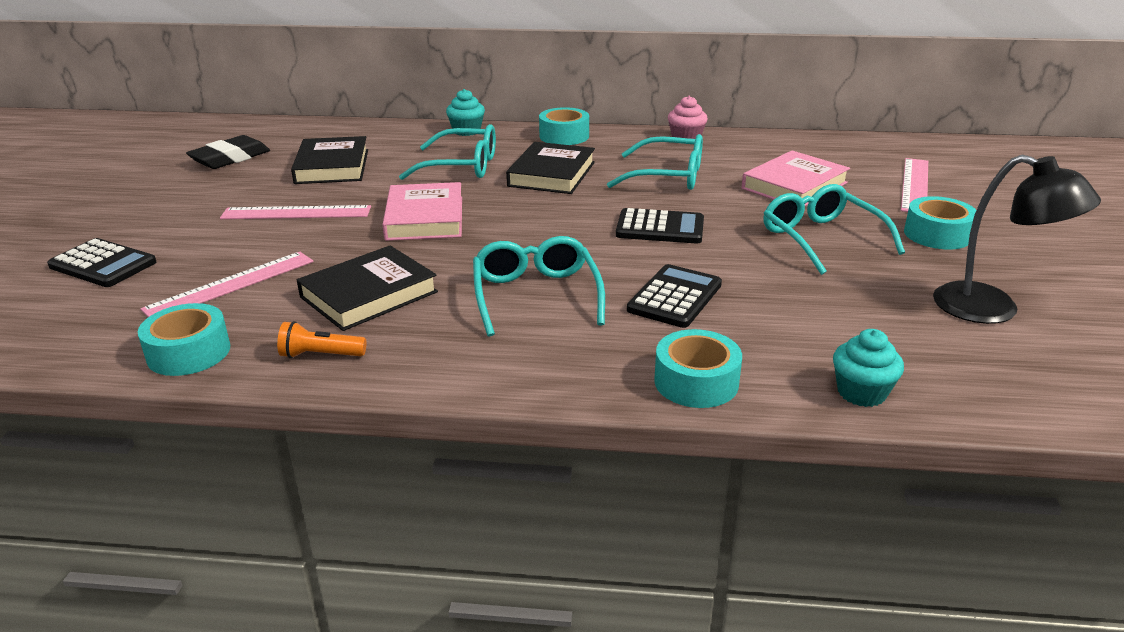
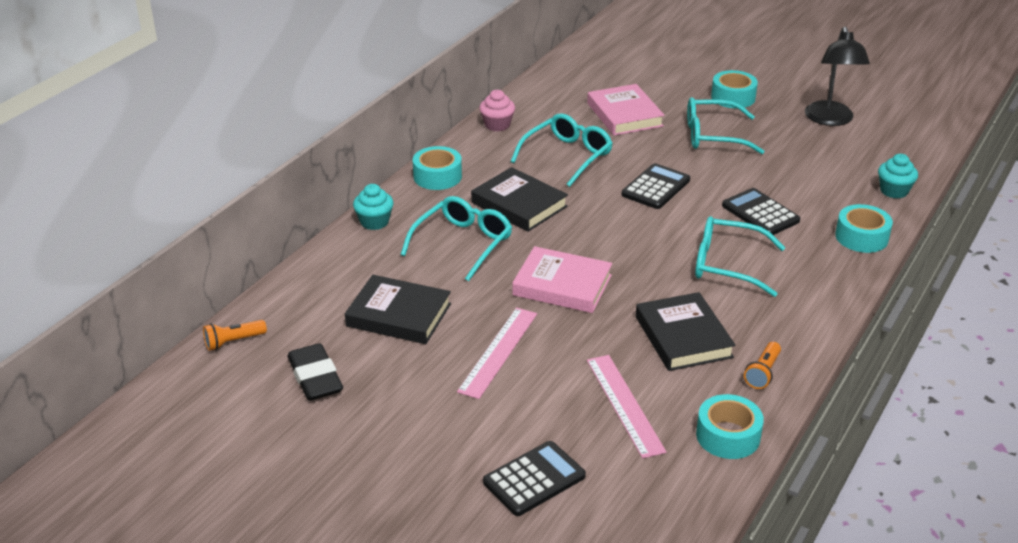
camera: 65 degrees left, 5 degrees up
pink ruler [901,158,928,212] -> none
black lamp [933,155,1101,324] -> black lamp turned 120 degrees clockwise [805,27,870,126]
none -> orange flashlight [203,320,267,351]

